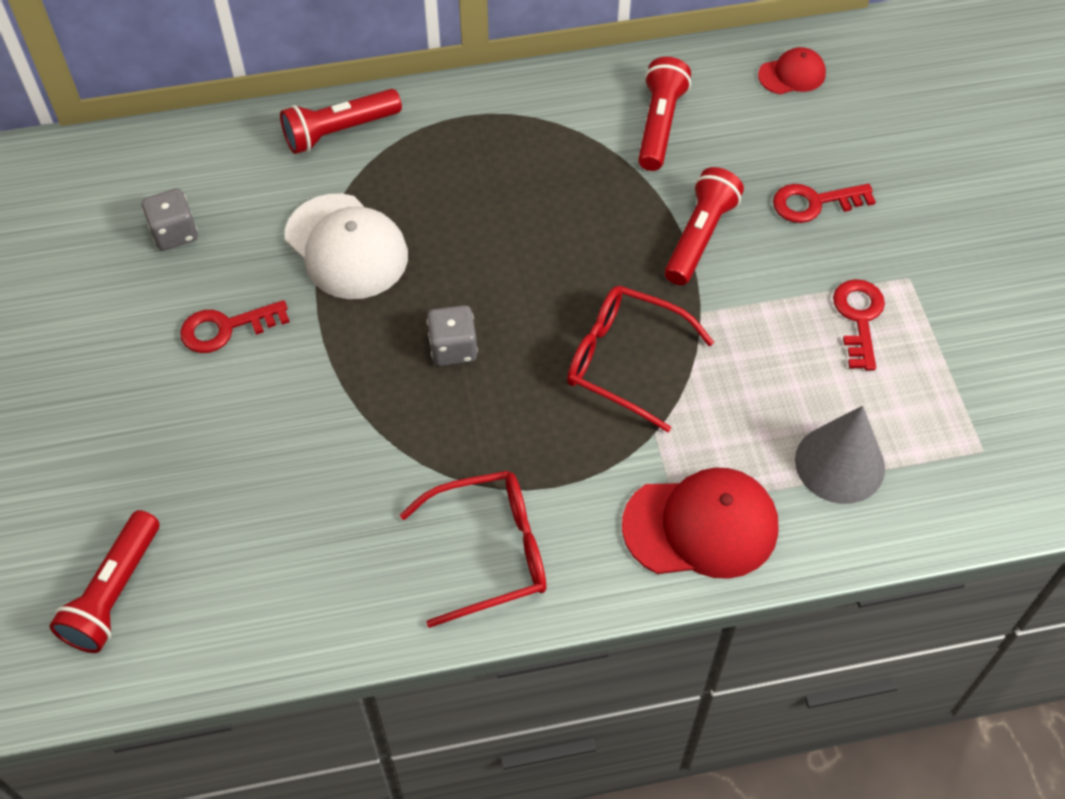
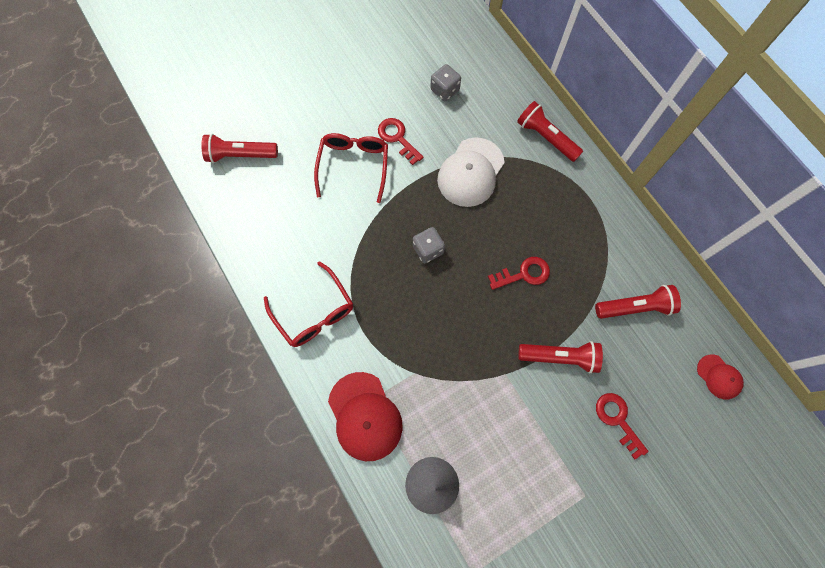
camera: 70 degrees right, 15 degrees up
red glasses [567,286,714,432] -> red glasses moved to [314,133,388,203]
red key [833,279,885,370] -> red key moved to [488,257,550,290]

